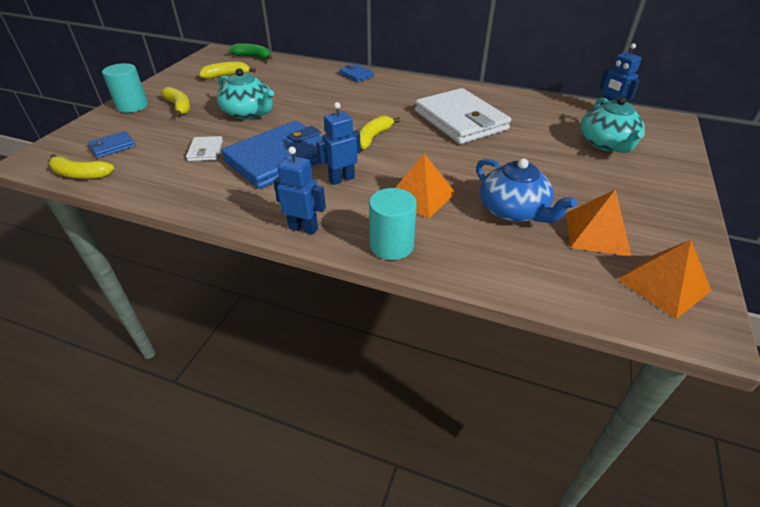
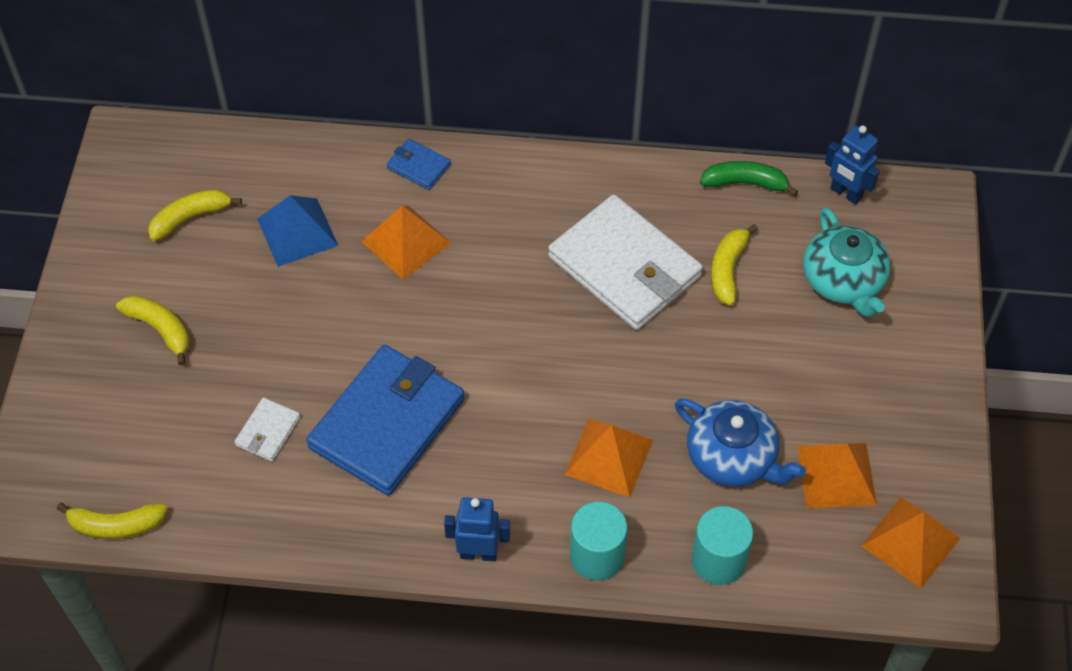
camera: 15 degrees left, 15 degrees up
blue wallet [88,131,136,158] -> none
turquoise cylinder [102,63,148,113] -> turquoise cylinder moved to [692,506,753,585]
white wallet [186,136,223,161] -> white wallet turned 45 degrees clockwise [234,398,301,461]
turquoise teapot [217,68,274,119] -> none
green banana [229,43,273,60] -> green banana moved to [700,161,798,197]
blue robot [316,102,361,185] -> none
yellow banana [358,116,401,150] -> yellow banana moved to [711,224,758,306]
none -> blue pyramid [257,195,338,267]
none -> orange pyramid [361,206,451,280]

